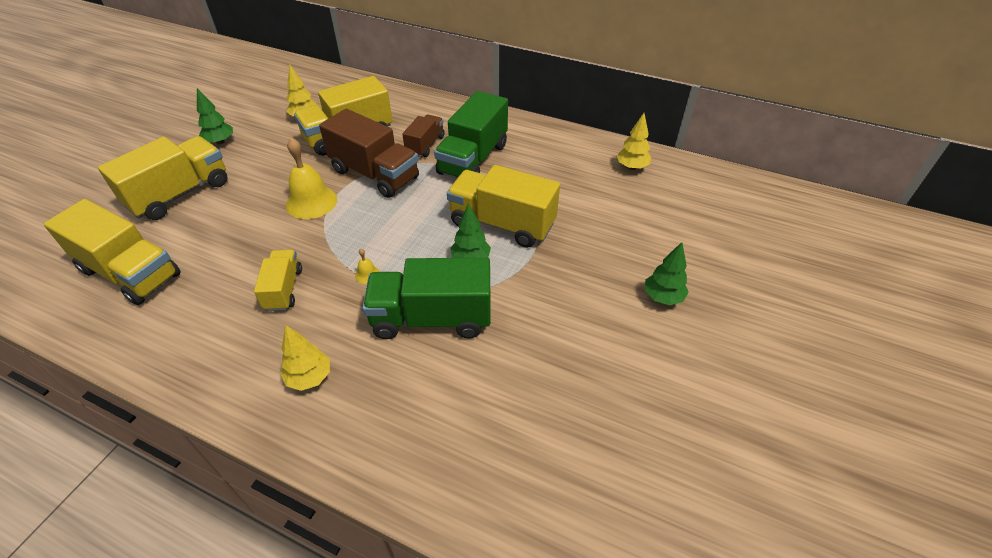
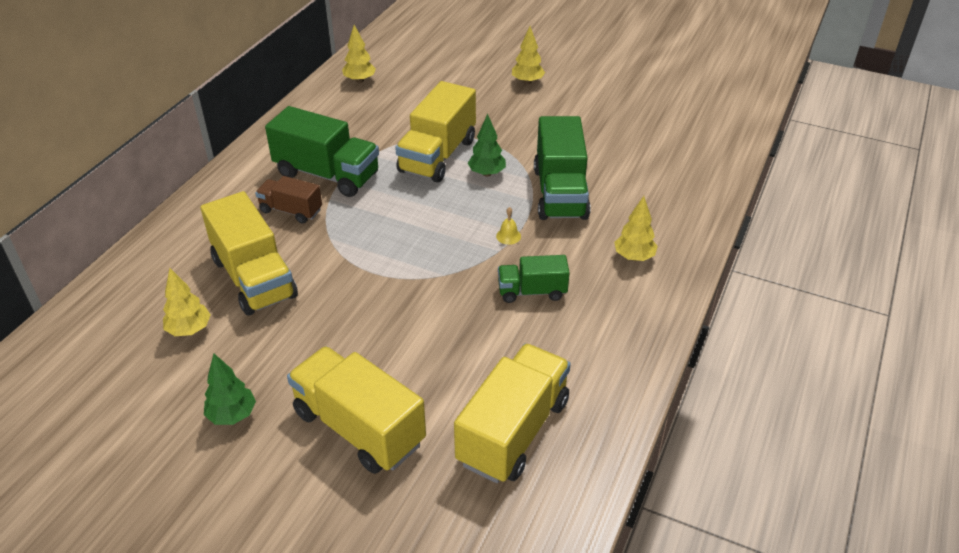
camera: 90 degrees left, 5 degrees down
yellow truck [254,250,302,311] -> green truck [498,255,570,303]
yellow bell [286,138,337,219] -> none
brown truck [319,109,419,198] -> none
green tree [645,242,689,305] -> yellow tree [512,26,545,84]

